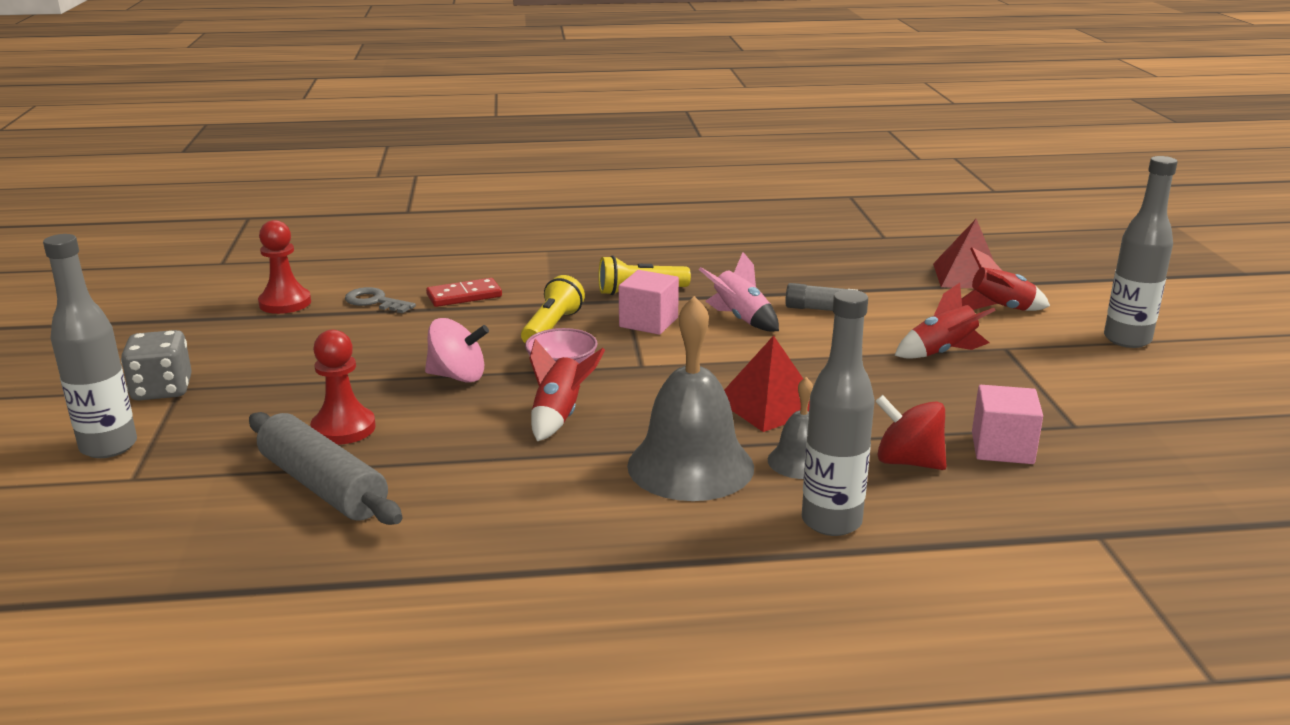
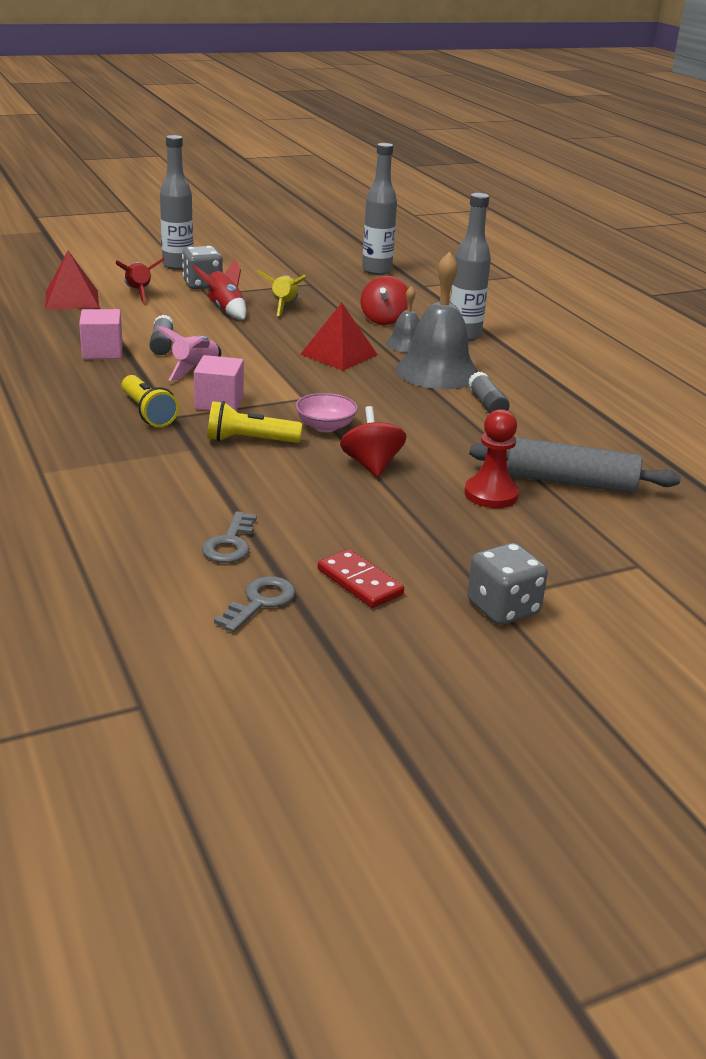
camera: 110 degrees left, 5 degrees up
grey bottle [43,234,137,458] -> grey bottle moved to [362,143,397,275]
grey rolling pin [249,412,402,525] -> grey rolling pin turned 75 degrees clockwise [469,437,681,494]
red pawn [258,220,311,314] -> grey key [214,576,296,632]
pink spinning top [425,318,489,382] -> red spinning top [340,406,407,477]
red domino [426,278,502,307] -> red domino moved to [318,549,404,608]
red rocket [529,339,605,441] -> none
pink cube [972,385,1043,464] -> pink cube moved to [79,309,123,359]
none -> grey dice [182,246,223,289]
none -> yellow rocket [257,270,306,316]
none -> grey glue stick [468,372,510,414]

